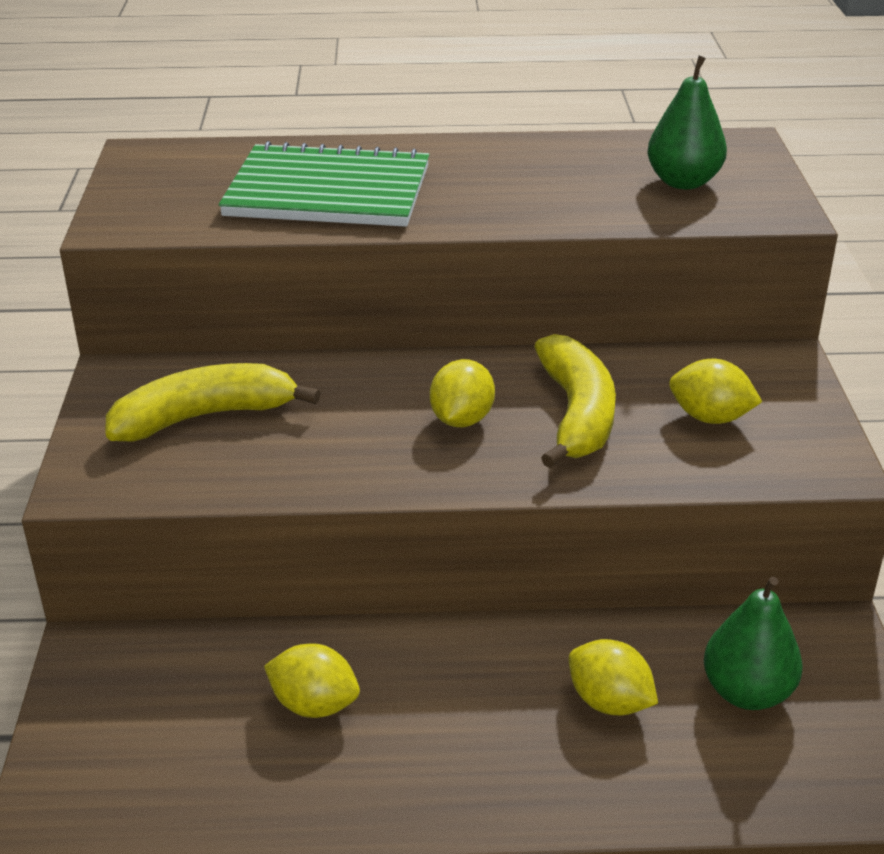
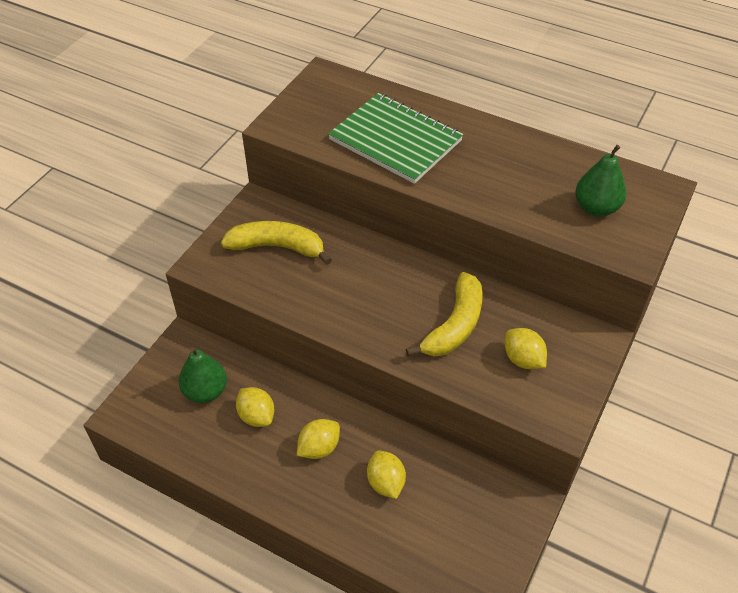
camera: 30 degrees right, 15 degrees up
yellow lemon [430,359,495,428] -> yellow lemon moved to [297,419,340,459]
green pear [704,577,803,710] -> green pear moved to [179,347,227,403]

